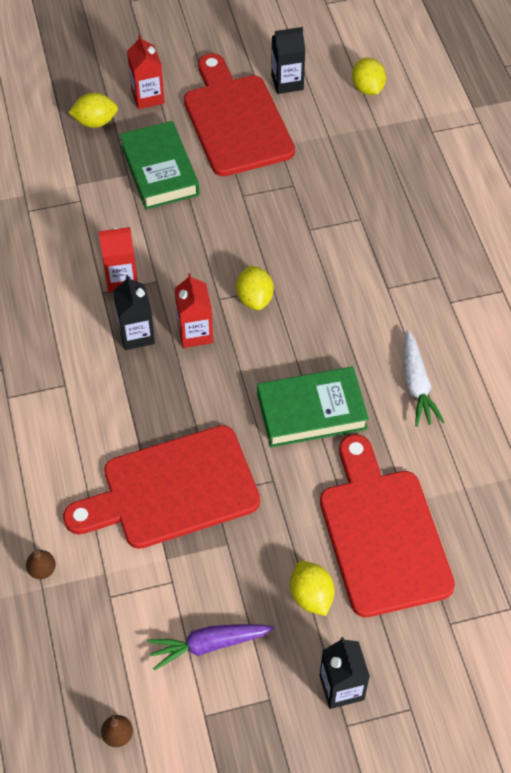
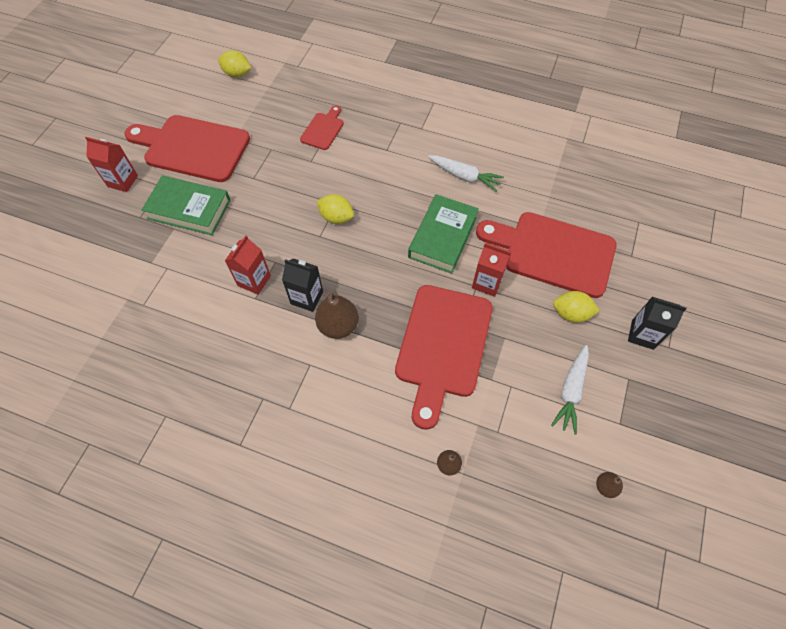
camera: 55 degrees left, 5 degrees up
yellow lemon [68,93,118,128] -> none
purple carrot [147,624,274,671] -> white carrot [551,345,589,435]
red carton [174,273,213,348] -> red carton moved to [472,243,512,297]
black carton [271,27,305,94] -> none
none -> red cutting board [300,105,344,150]
none -> brown pear [315,291,359,339]

